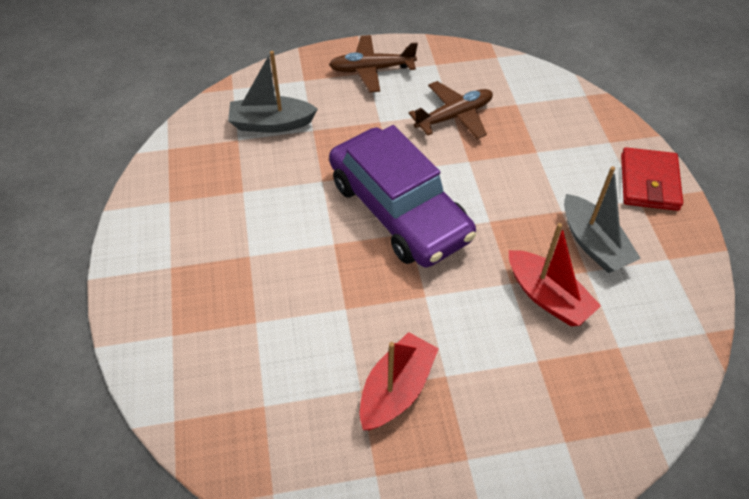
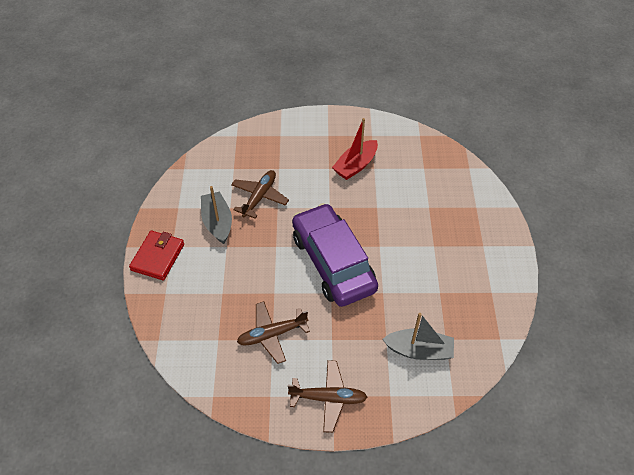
camera: 170 degrees left, 0 degrees up
red boat [509,223,601,326] -> brown plane [231,170,289,219]

